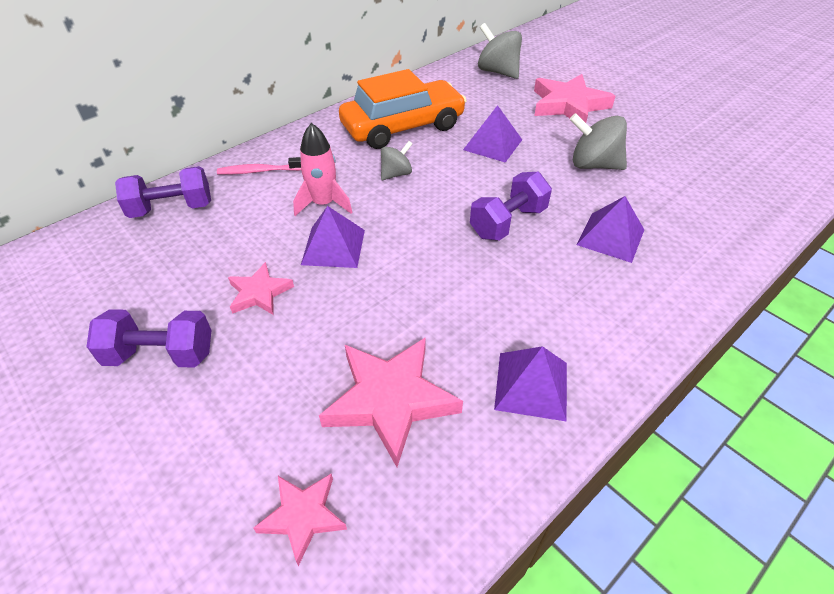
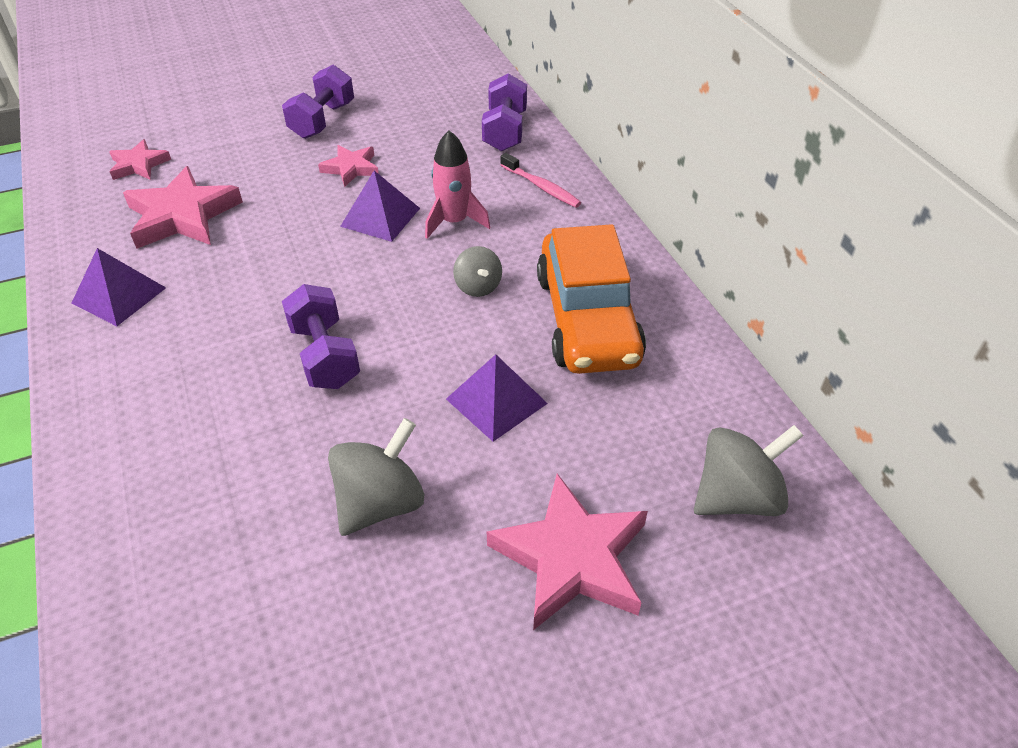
camera: 110 degrees right, 0 degrees up
pink toothbrush [217,157,301,175] -> pink toothbrush turned 120 degrees clockwise [501,153,581,208]
purple pyramid [577,196,644,263] -> none

